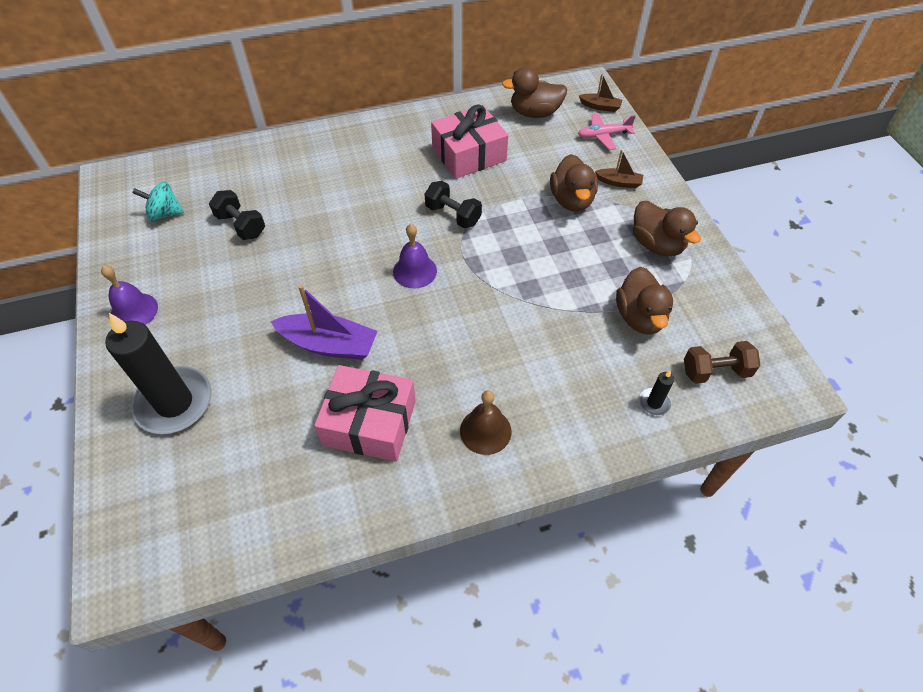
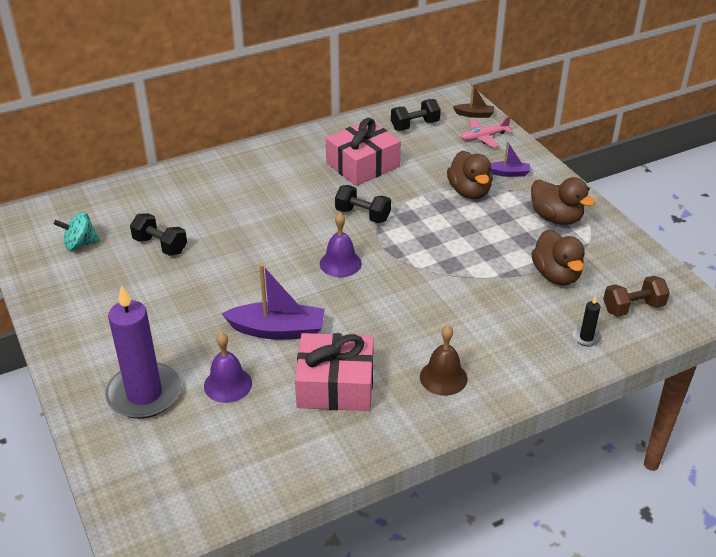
camera: 10 degrees left, 15 degrees down
purple bell [101,265,158,325] -> purple bell moved to [204,332,252,403]
black candle [105,313,212,434] -> purple candle [105,285,181,419]
brown duck [502,67,567,118] -> black dumbbell [391,99,441,131]
brown boat [595,150,643,188] -> purple boat [491,141,531,177]

